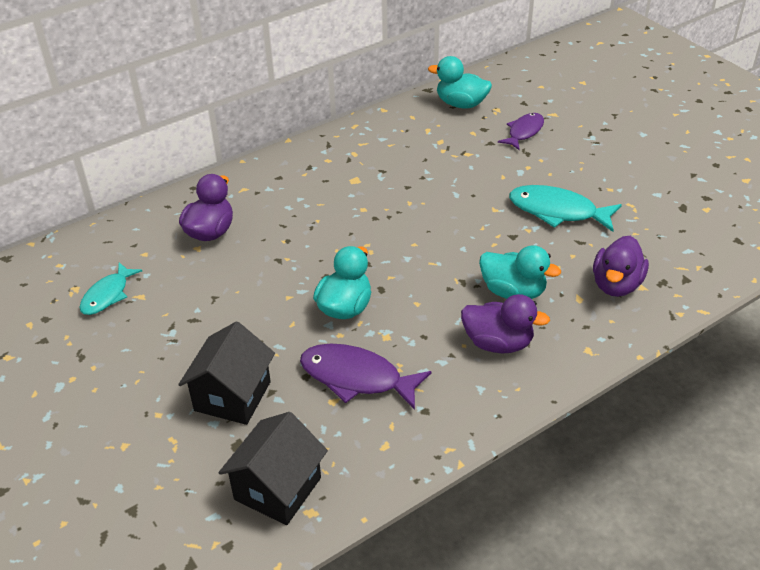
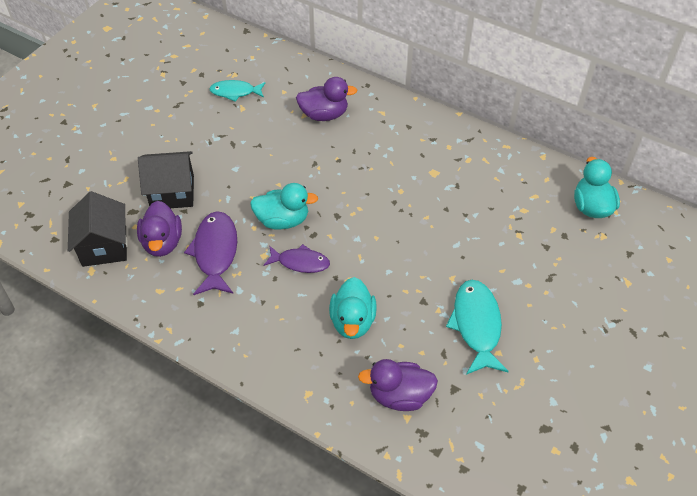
camera: 65 degrees right, 10 degrees up
black house [219,412,328,525] -> black house turned 75 degrees clockwise [68,191,128,267]
purple duck [461,294,550,353] -> purple duck moved to [137,201,182,257]
purple fish [498,113,544,150] -> purple fish moved to [264,244,330,273]

